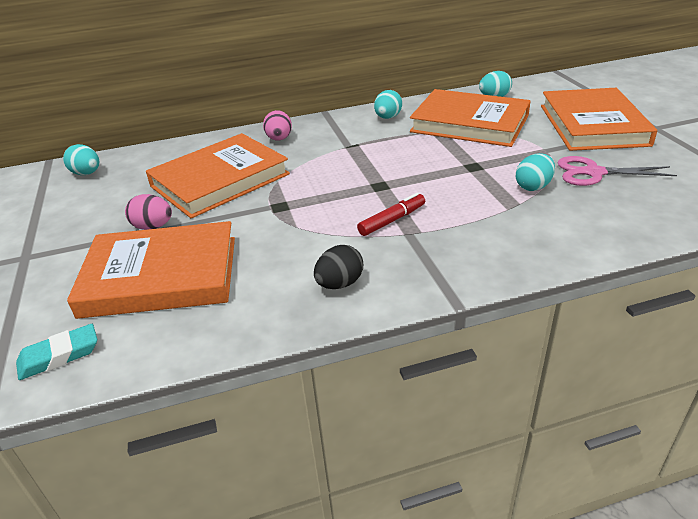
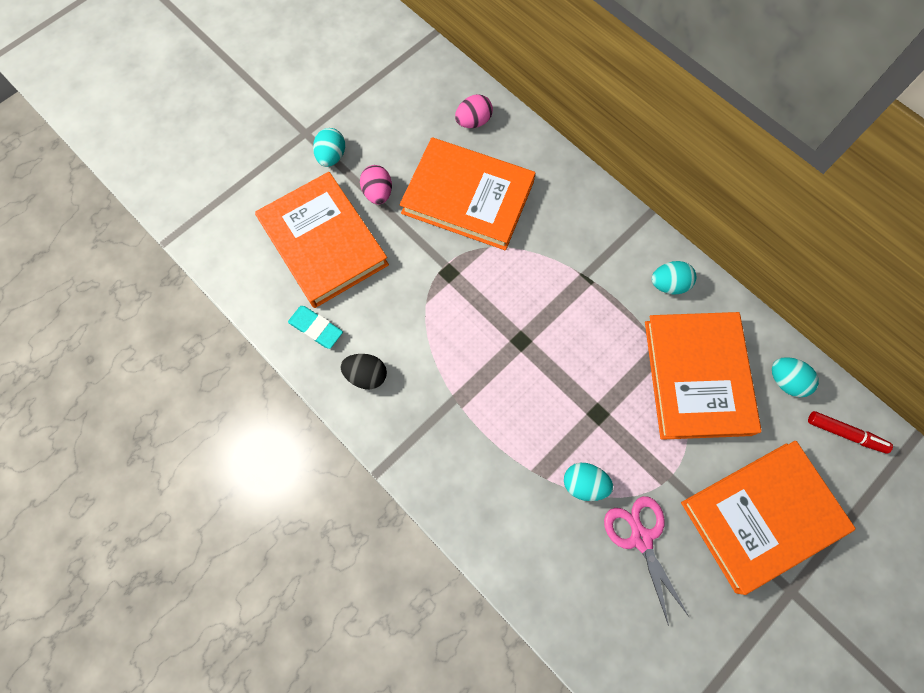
camera: 60 degrees right, 35 degrees up
turquoise eraser [16,324,97,380] -> turquoise eraser moved to [288,306,343,349]
turquoise egg [63,144,99,175] -> turquoise egg moved to [313,128,345,167]
pink egg [263,110,292,141] -> pink egg moved to [455,94,493,128]
red marker [357,193,425,236] -> red marker moved to [808,411,893,454]

